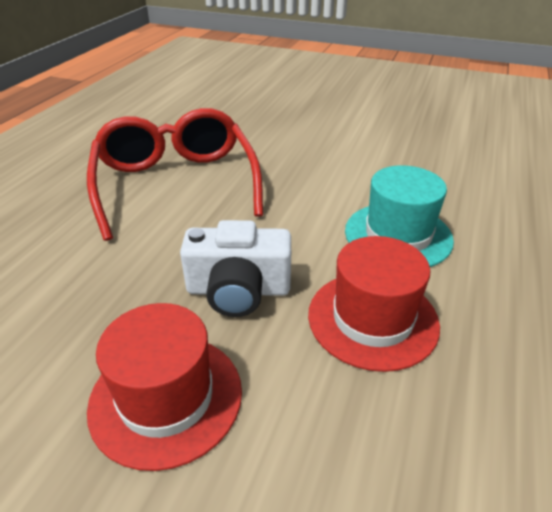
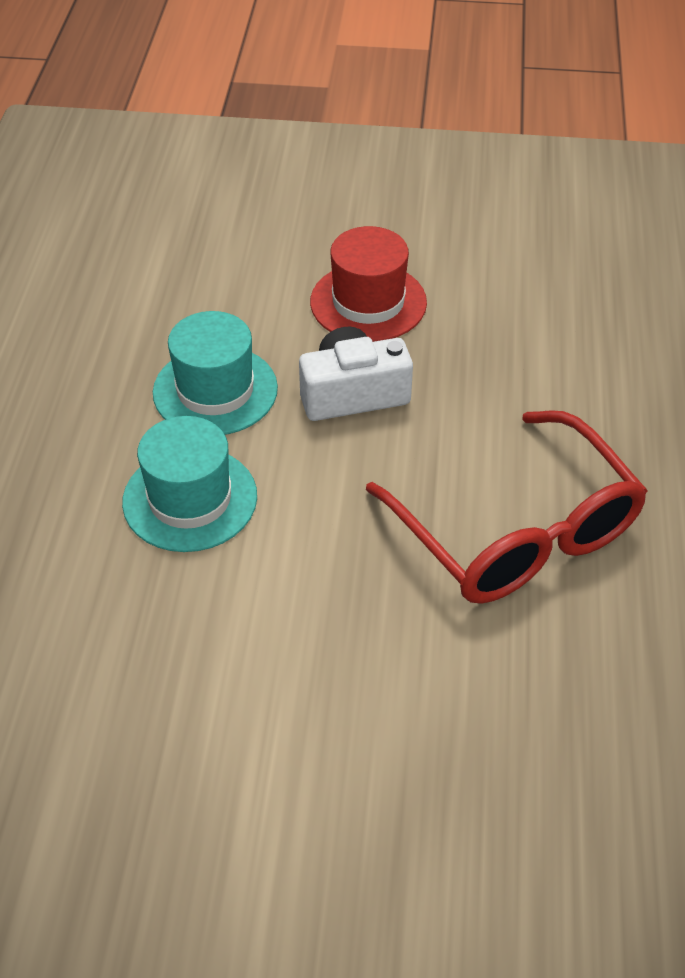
camera: 165 degrees right, 10 degrees up
red hat [308,236,440,372] -> turquoise hat [153,311,278,435]

